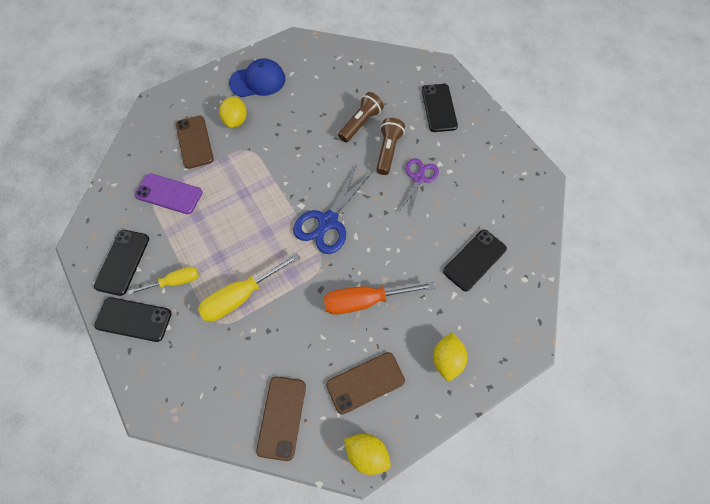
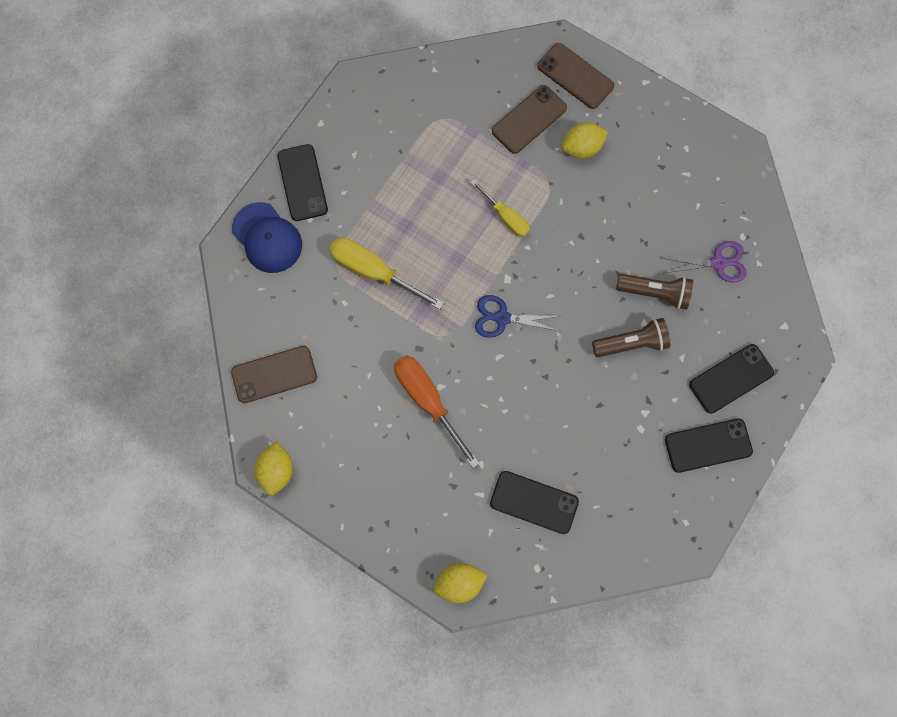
camera: 65 degrees right, 10 degrees up
black phone [94,230,149,296] -> black phone moved to [665,418,753,473]
yellow screwdriver [128,267,199,295] -> yellow screwdriver moved to [471,180,530,237]
purple phone [135,173,202,214] -> none
blue cap [229,58,285,97] -> blue cap moved to [232,202,302,273]
blue scissors [293,165,372,254] -> blue scissors [475,295,561,338], size x0.66
brown phone [326,352,405,415] -> brown phone moved to [538,43,614,109]
purple scissors [398,158,439,216] -> purple scissors moved to [662,241,747,283]
yellow lemon [433,333,467,381] -> yellow lemon moved to [434,563,488,603]

